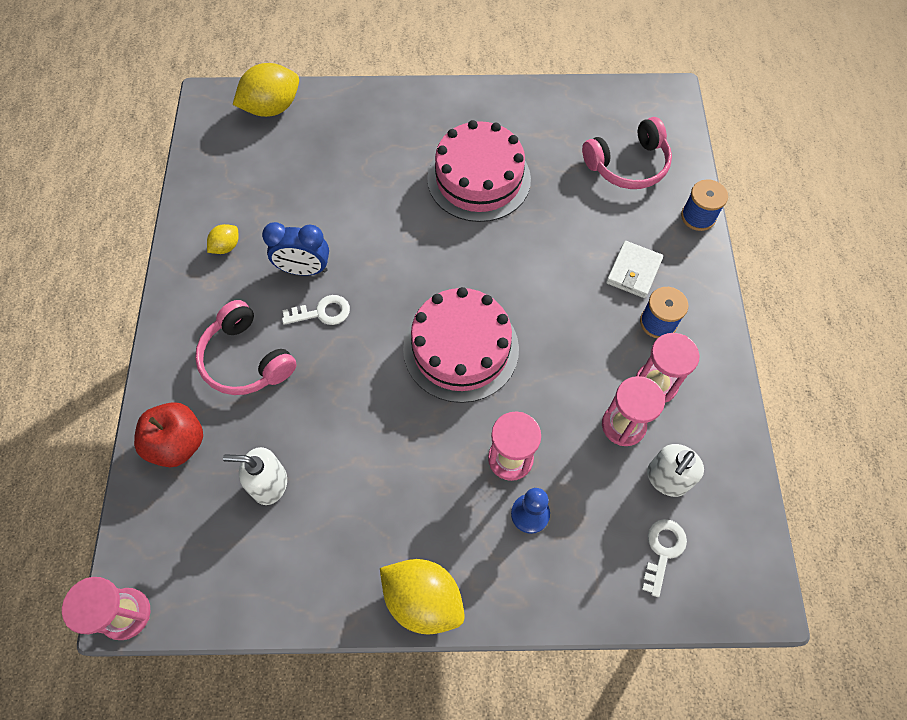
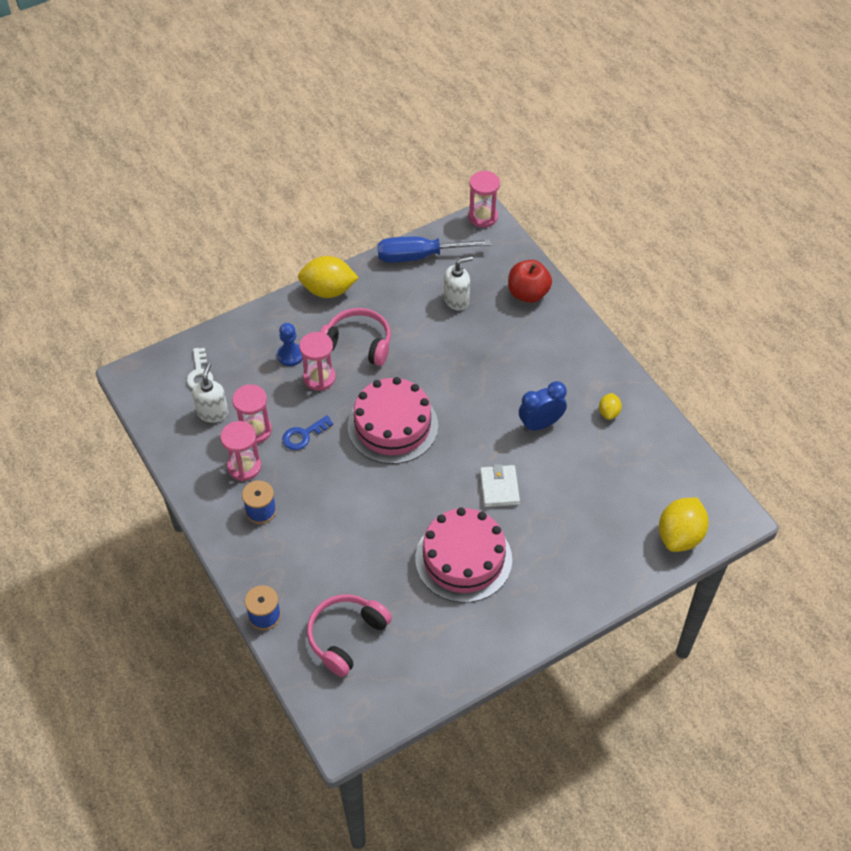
camera: 150 degrees right, 10 degrees down
pink headphones [195,300,297,395] -> pink headphones moved to [320,308,391,366]
white key [282,295,350,325] -> none
white wallet [606,241,663,298] -> white wallet moved to [480,464,520,507]
none -> blue key [282,415,333,450]
none -> blue screwdriver [377,236,491,263]

